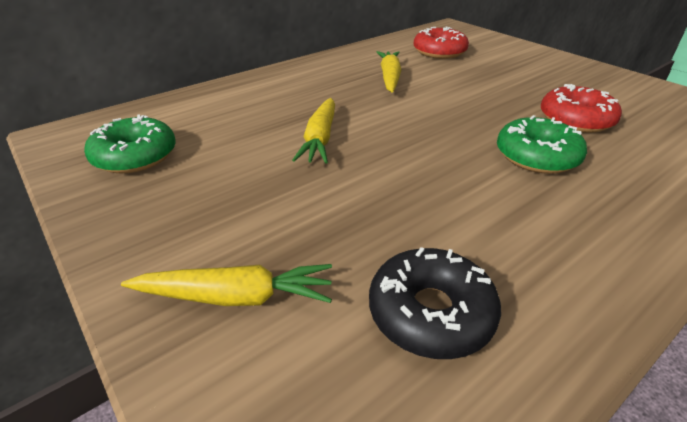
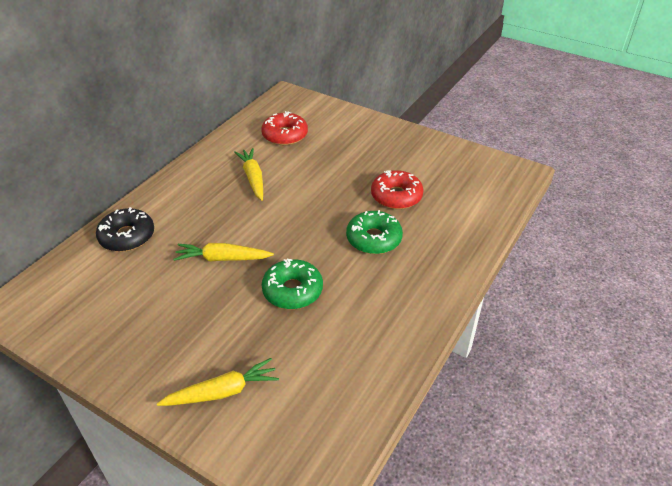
camera: 20 degrees left, 5 degrees up
green donut [84,114,176,173] -> green donut moved to [262,259,323,309]
yellow carrot [292,98,335,164] -> yellow carrot turned 105 degrees clockwise [173,243,274,262]
black donut [369,247,501,359] -> black donut moved to [96,207,154,252]

